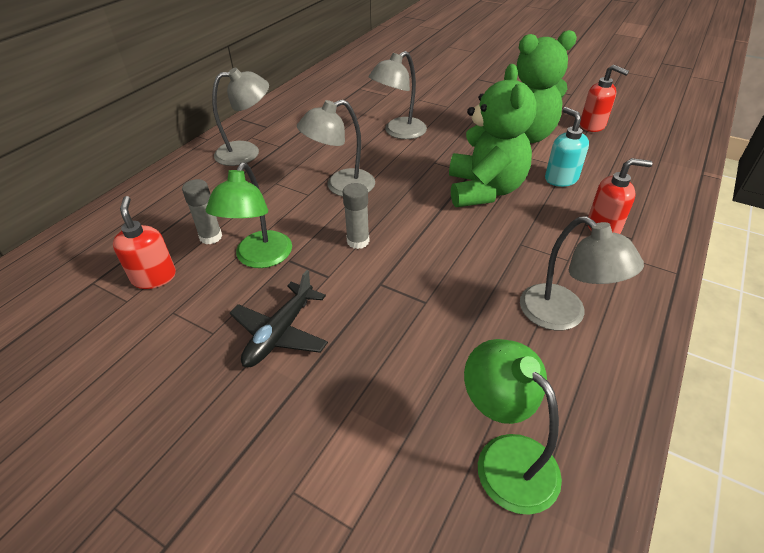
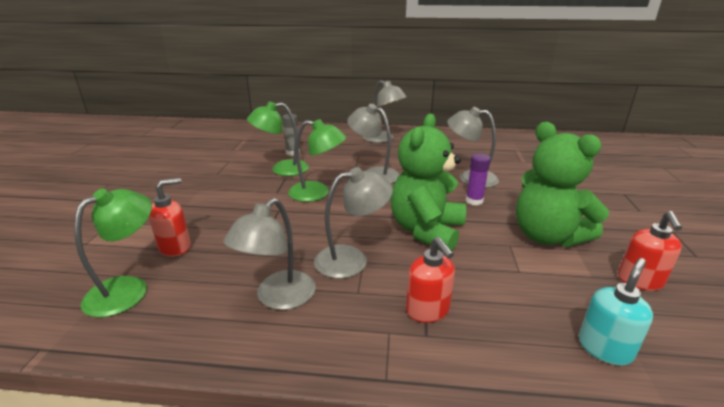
camera: 65 degrees right, 15 degrees down
red soap dispenser [113,196,176,289] -> red soap dispenser moved to [149,178,191,257]
black plane [230,270,328,367] -> none
grey glue stick [342,183,370,249] -> green lamp [288,119,346,202]
green teddy bear [449,64,537,207] -> green teddy bear turned 135 degrees clockwise [391,114,466,251]
turquoise soap dispenser [545,107,589,187] -> turquoise soap dispenser moved to [579,258,653,366]
none -> grey lamp [314,167,393,278]
none -> purple glue stick [466,154,491,205]

